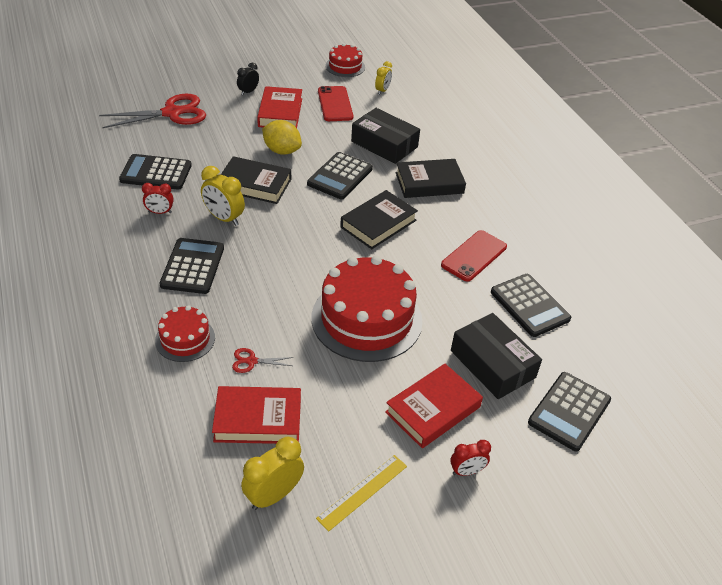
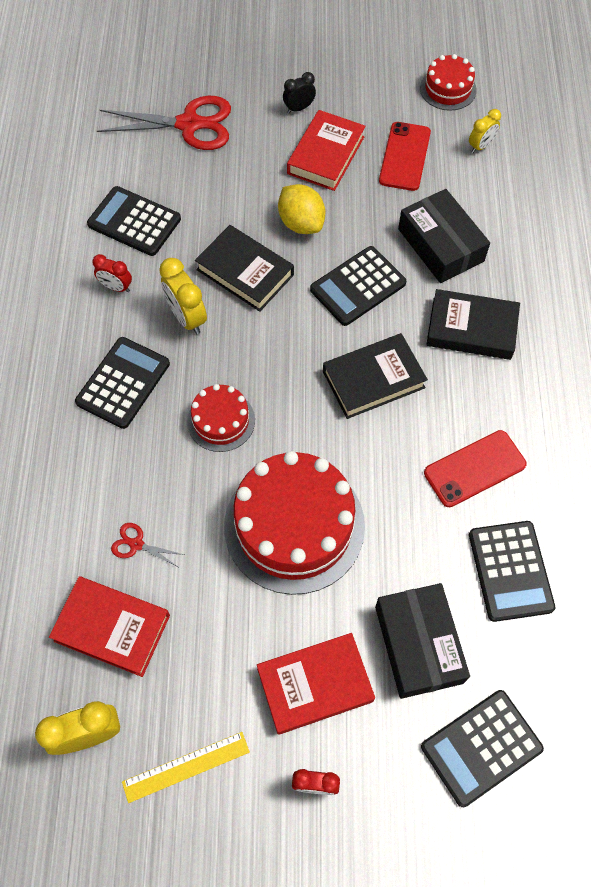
camera: 25 degrees right, 20 degrees up
red cake [155,305,215,362] -> red cake moved to [187,384,255,452]

